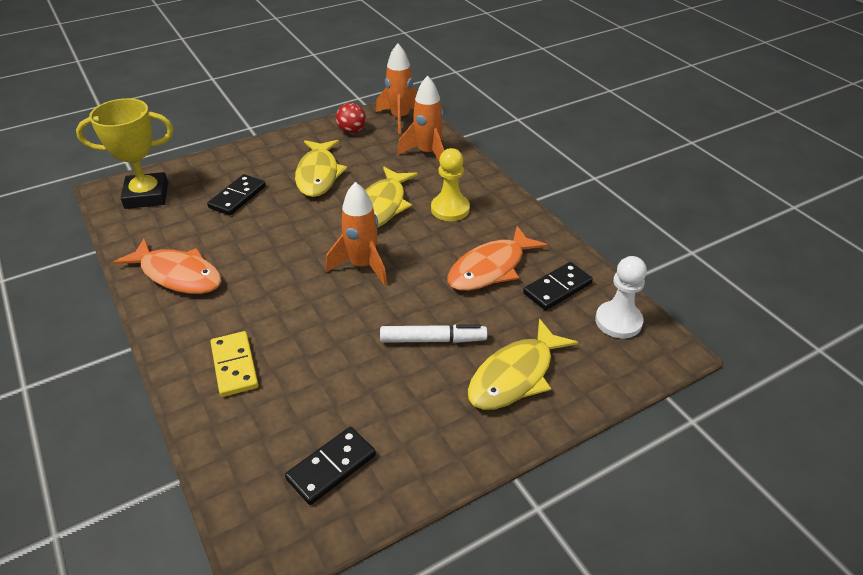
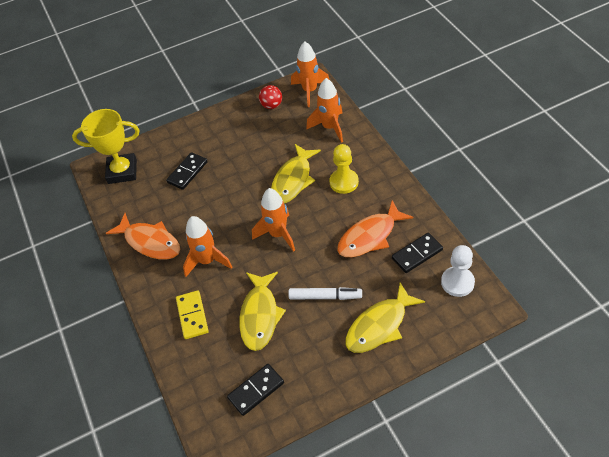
camera: 10 degrees right, 10 degrees up
yellow fish [295,140,347,197] -> yellow fish moved to [239,272,286,351]
none -> orange rocket [183,216,232,277]

